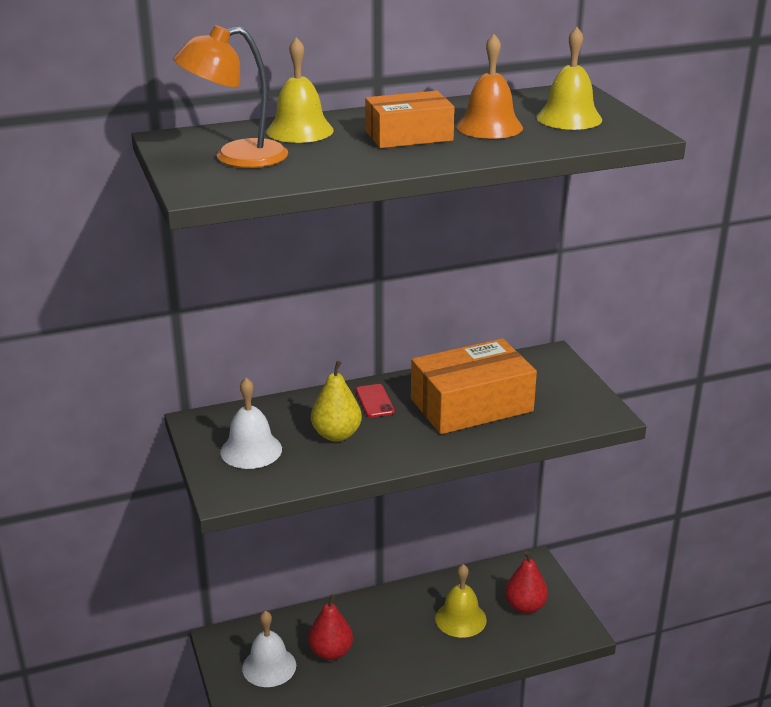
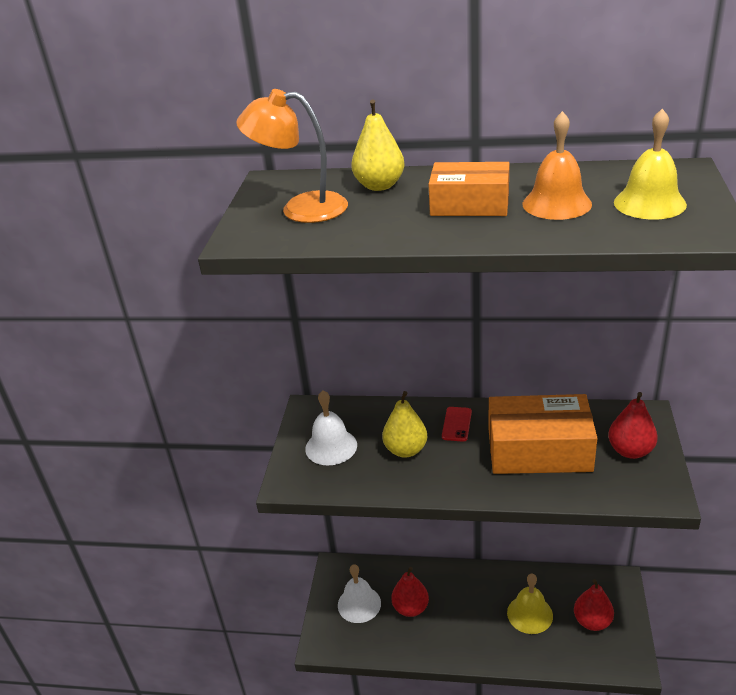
camera: 30 degrees right, 5 degrees up
yellow bell [266,37,334,143] -> yellow pear [351,99,405,191]
none -> red pear [608,392,658,459]

